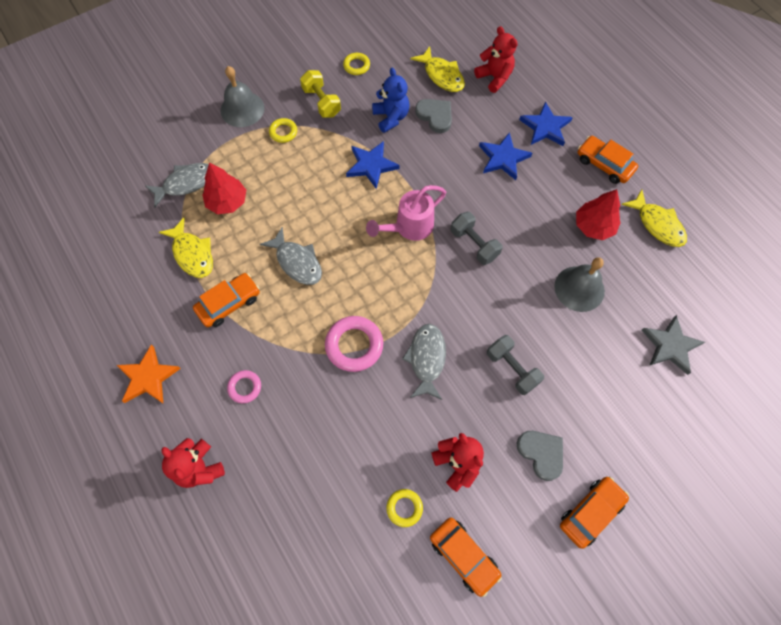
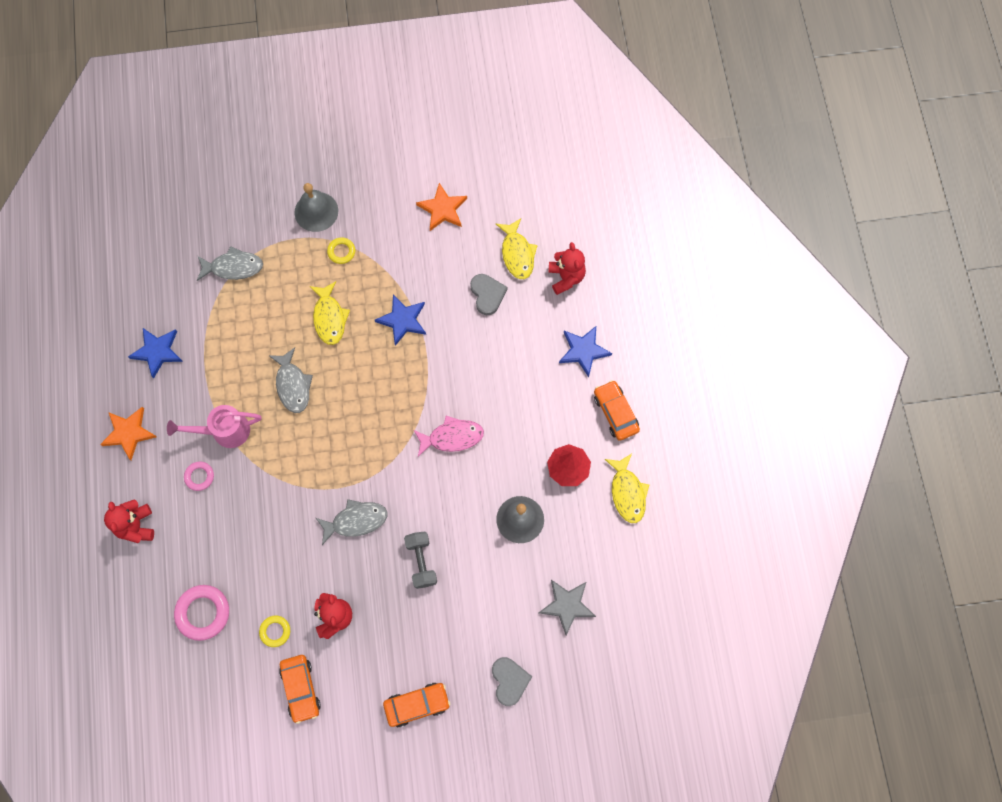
camera: 25 degrees right, 5 degrees up
yellow fish [159,217,213,278] -> yellow fish moved to [310,281,350,345]
orange car [193,273,260,327] -> none
red tree [202,163,246,214] -> none
yellow dumbbell [300,70,341,118] -> none
pink ring [325,316,383,372] -> pink ring moved to [174,585,229,641]
yellow ring [343,53,370,75] -> orange star [416,183,467,231]
pink watering can [366,185,446,241] -> pink watering can moved to [167,405,262,448]
blue teddy bear [372,68,409,133] -> none
grey fish [402,324,446,400] -> grey fish turned 45 degrees clockwise [316,499,388,545]
grey dumbbell [451,212,502,265] -> pink fish [414,416,484,457]
blue star [479,132,532,180] -> blue star moved to [128,328,183,379]
grey heart [517,431,563,481] -> grey heart moved to [492,657,532,706]

